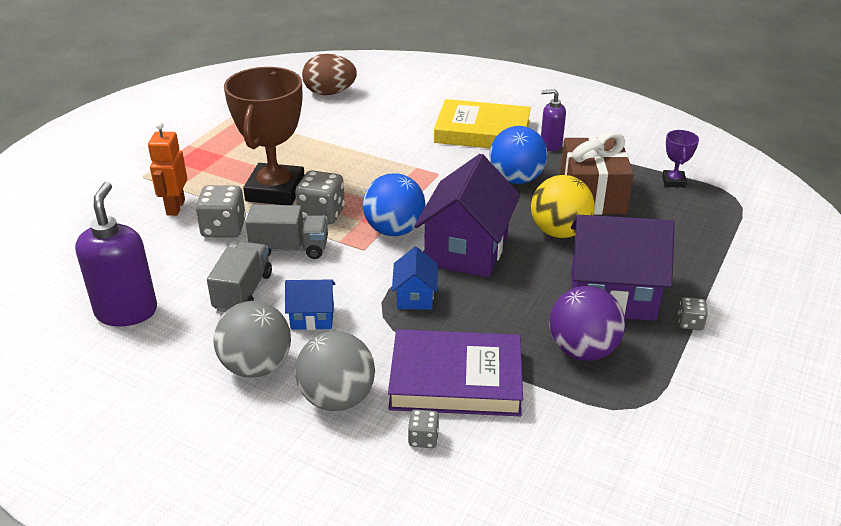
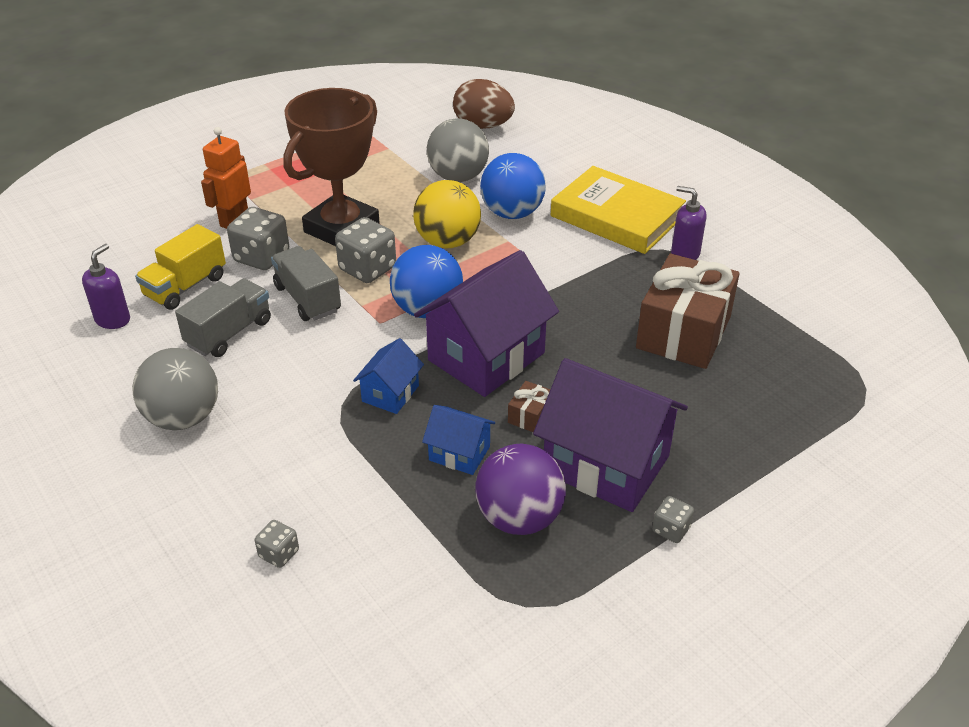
camera: 25 degrees right, 5 degrees up
purple soap dispenser [75,182,157,326] -> purple soap dispenser [82,244,130,329], size x0.58
grey truck [245,205,328,259] -> grey truck turned 150 degrees counterclockwise [271,246,341,321]
blue house [285,279,335,330] -> blue house moved to [422,405,495,475]
grey ball [295,331,375,411] -> grey ball moved to [427,118,489,182]
purple book [388,329,523,416] -> none
blue ball [489,126,548,184] -> blue ball moved to [480,153,546,219]
yellow ball [531,175,595,238] -> yellow ball moved to [413,180,481,248]
purple trophy [662,130,699,188] -> none
none -> yellow truck [135,224,226,310]
none -> brown gift [508,381,550,432]

